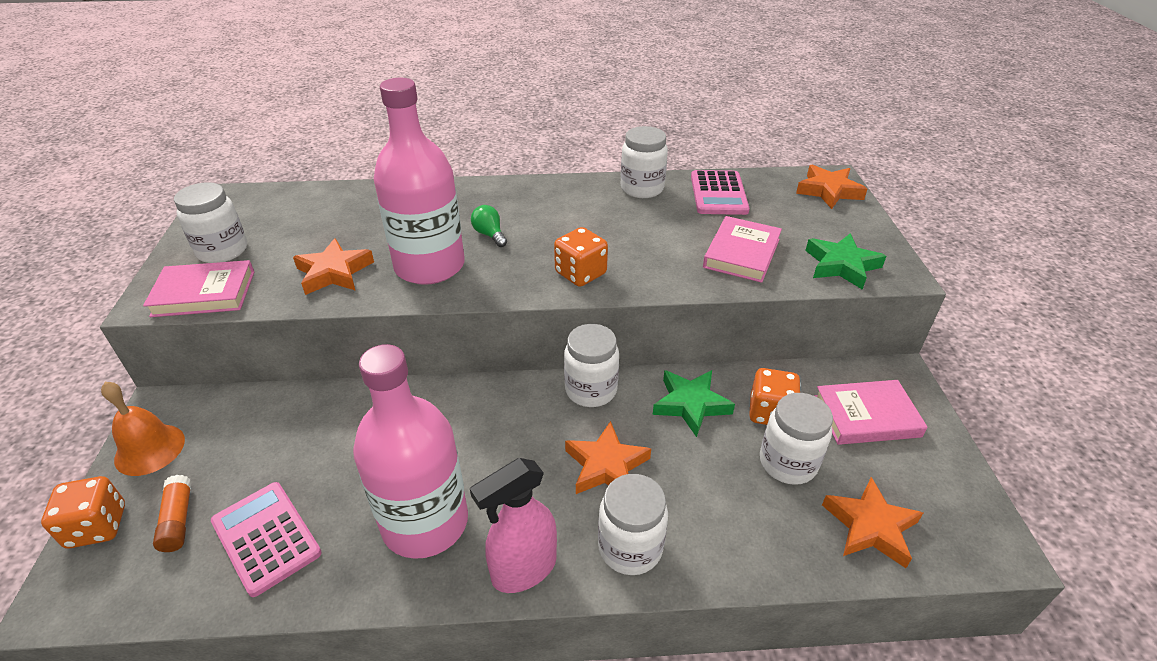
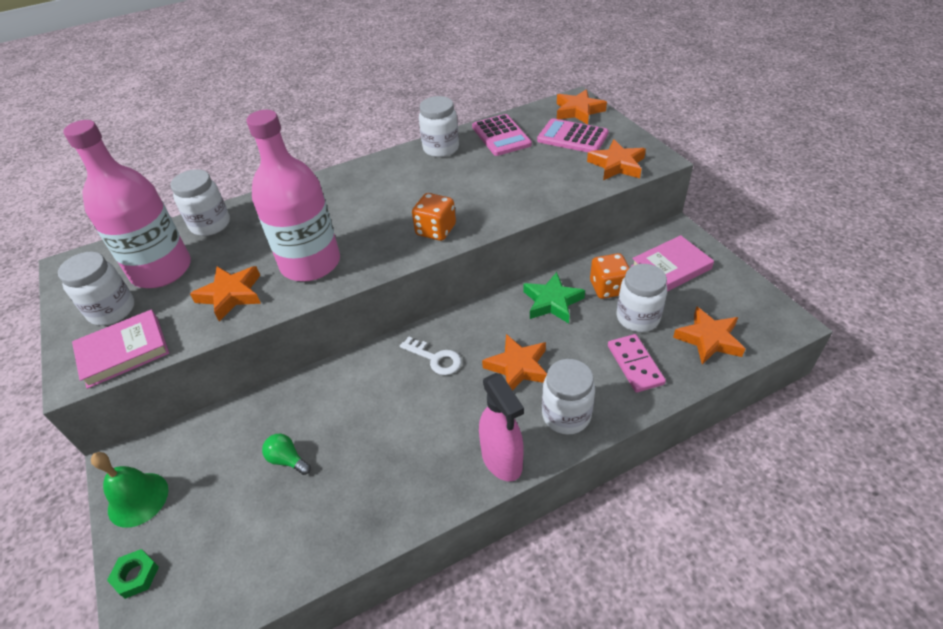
camera: 20 degrees left, 5 degrees up
orange dice [41,476,125,549] -> green nut [107,549,159,599]
orange bell [101,382,185,476] -> green bell [91,452,168,528]
orange glue stick [153,475,192,552] -> none
pink calculator [211,482,322,597] -> pink calculator moved to [537,118,609,152]
pink bottle [353,344,468,559] -> pink bottle moved to [63,120,191,288]
pink spray bottle [470,458,557,593] -> pink spray bottle turned 60 degrees counterclockwise [479,373,524,481]
green light bulb [471,205,507,247] -> green light bulb moved to [262,434,311,475]
white jar [564,324,619,407] -> white jar moved to [171,169,230,236]
pink book [703,216,782,283] -> none
green star [805,233,886,290] -> orange star [587,139,646,180]
none -> white key [400,337,461,375]
none -> pink domino [608,334,666,393]

